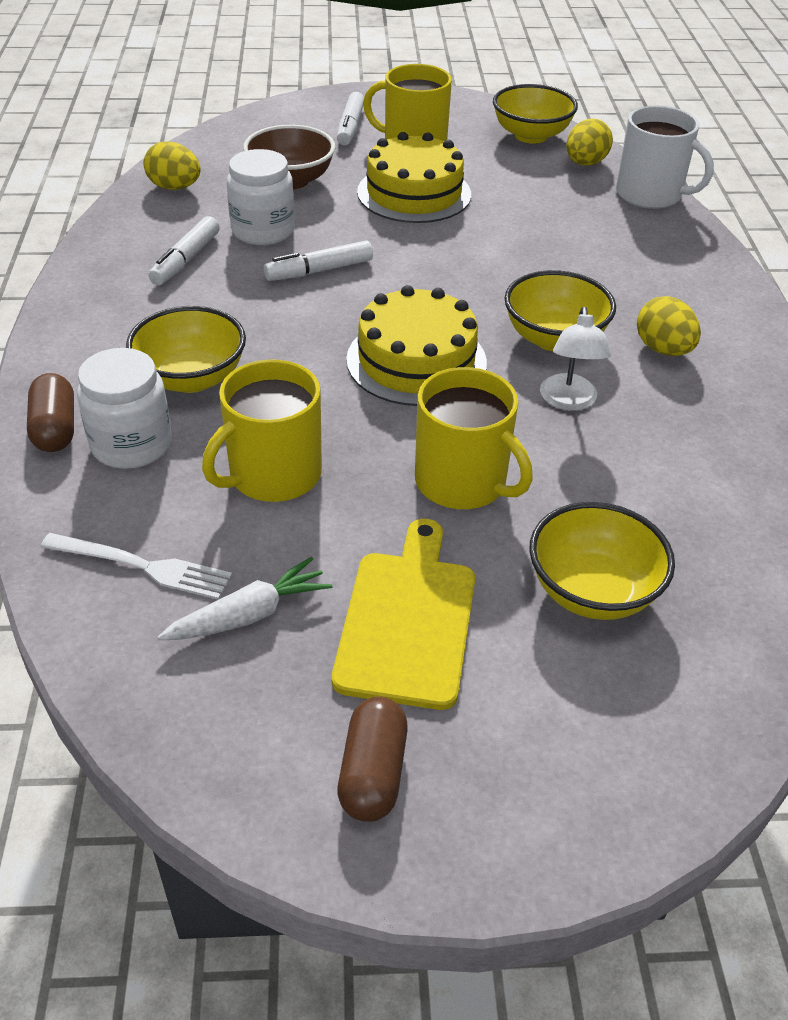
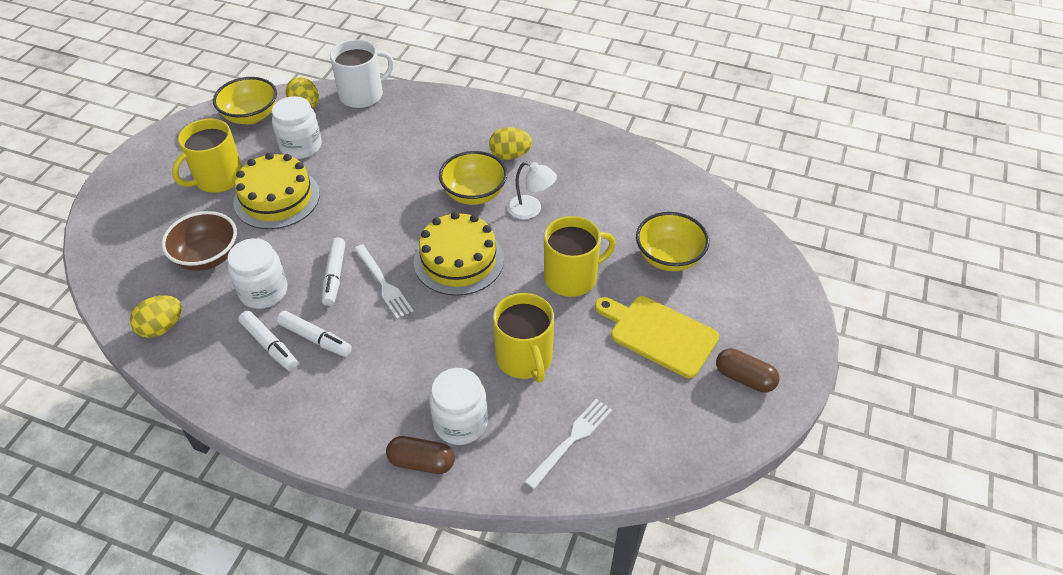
camera: 65 degrees left, 5 degrees up
yellow bowl [126,306,246,393] -> none
white carrot [158,557,332,640] -> none
white marker [337,92,364,145] -> white marker moved to [277,311,352,357]
none -> white jar [272,96,322,159]
none -> white fork [354,244,413,319]

